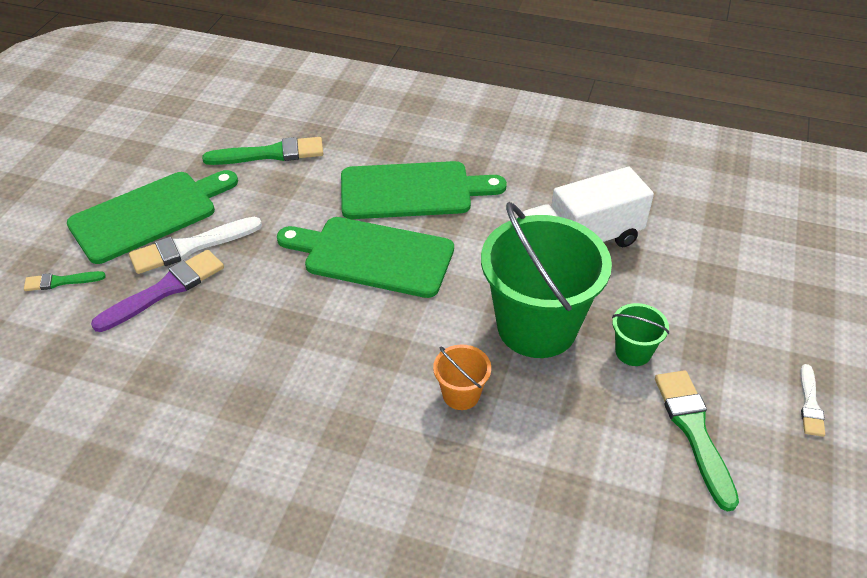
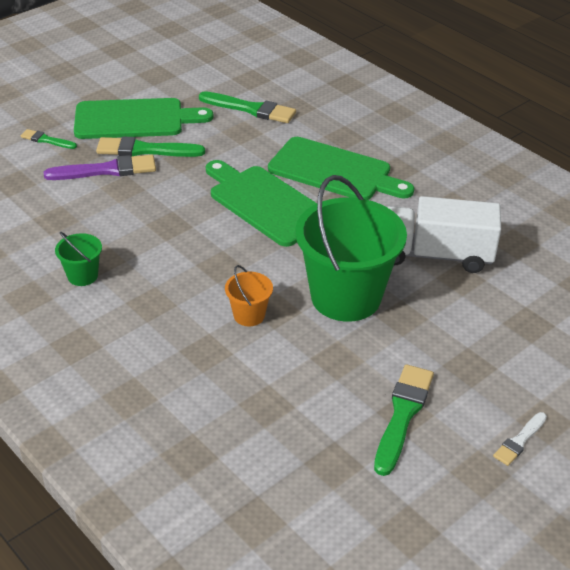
camera: 30 degrees right, 5 degrees down
white brush [129,217,262,274] -> green brush [96,136,205,157]
green bucket [612,303,669,366] -> green bucket moved to [55,232,102,286]

